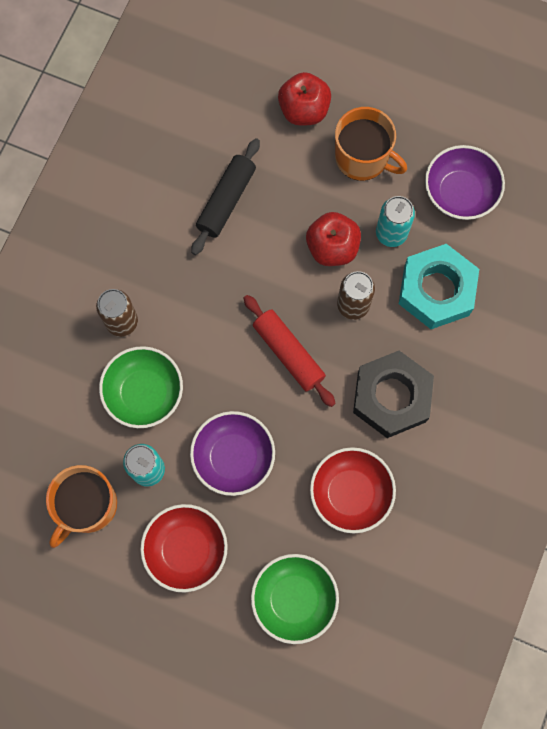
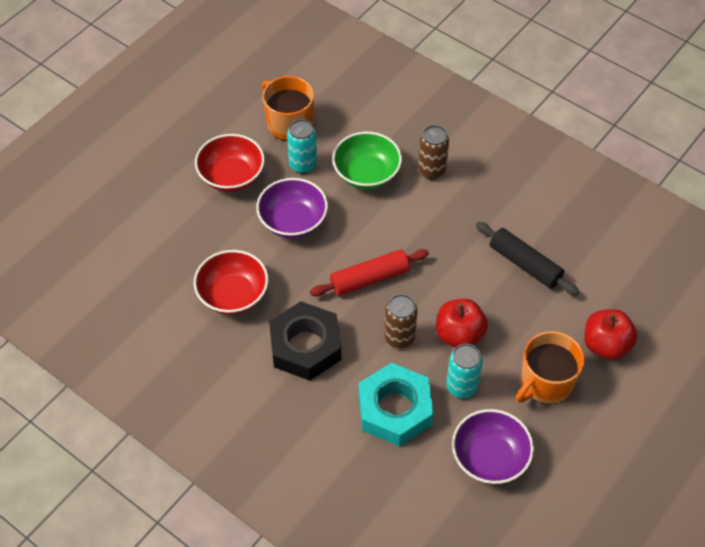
camera: 105 degrees right, 20 degrees down
green bowl [251,554,339,644] -> none

